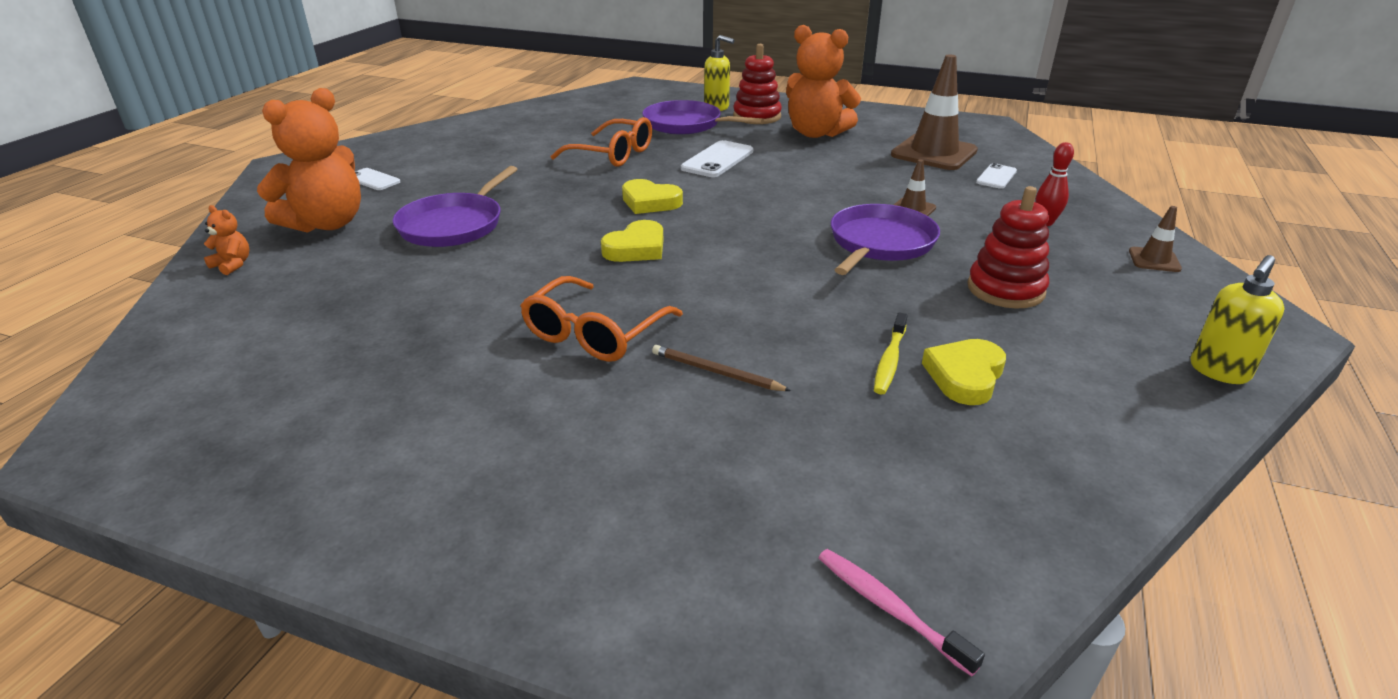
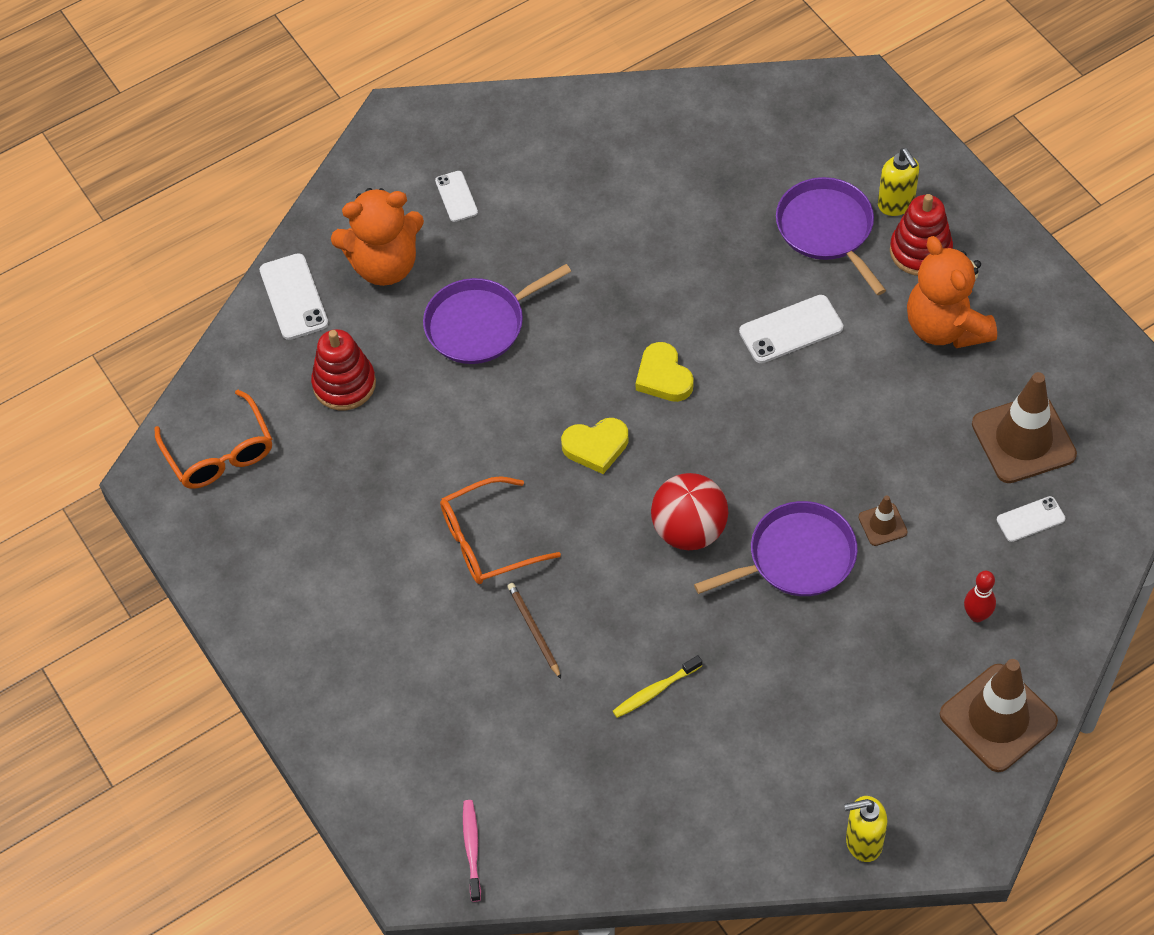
camera: 40 degrees right, 25 degrees up
orange teddy bear [204,205,250,275] -> white phone [260,253,328,340]
orange glasses [551,117,652,167] -> orange glasses moved to [155,390,272,489]
yellow heart [922,339,1006,405] -> none
red stacking toy [967,186,1049,309] -> red stacking toy moved to [311,329,376,410]
brown traffic cone [1129,206,1182,272] -> brown traffic cone [940,659,1058,772], size x2.15
none -> red ball [651,473,728,550]

